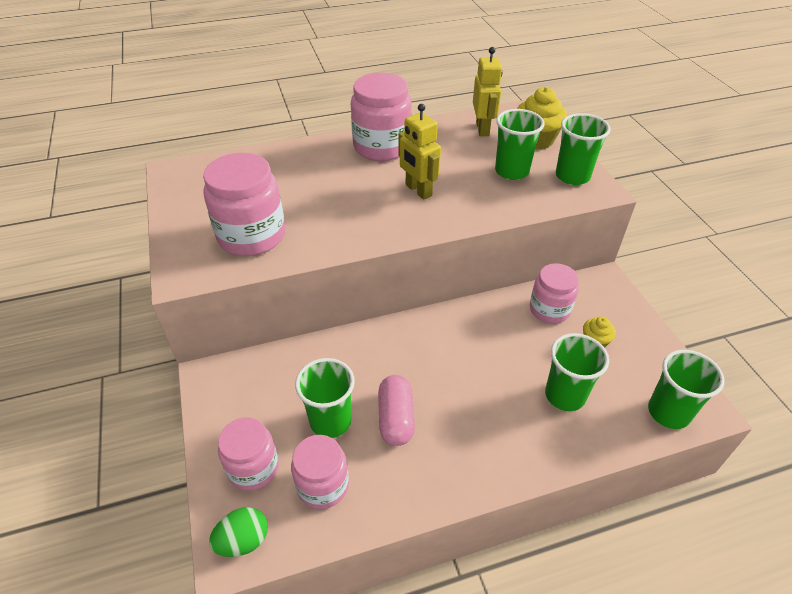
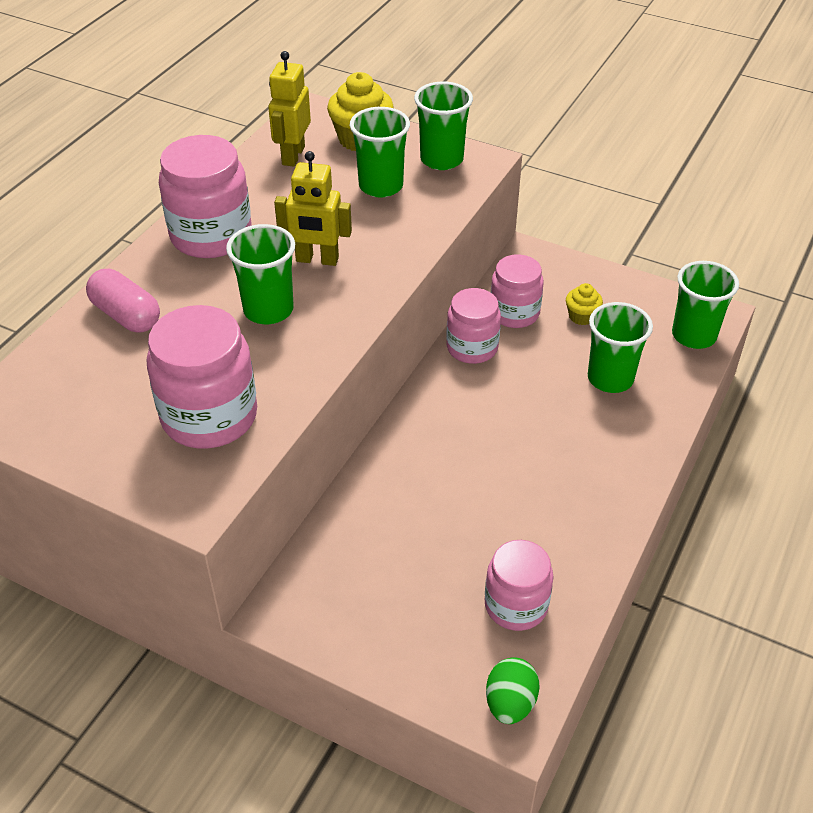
camera: 45 degrees left, 0 degrees up
pink jar [218,417,279,491] -> pink jar moved to [446,288,501,364]
green cup [295,358,355,438] -> green cup moved to [226,224,295,324]
pink capsule [378,375,415,446] -> pink capsule moved to [86,269,160,332]
yellow robot [473,47,502,136] -> yellow robot turned 120 degrees counterclockwise [268,51,311,167]

